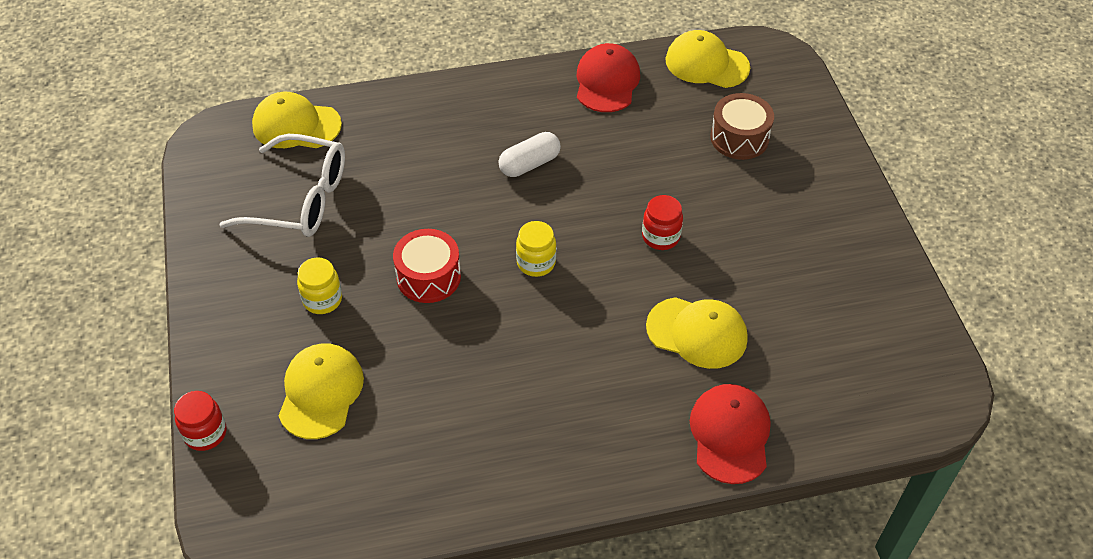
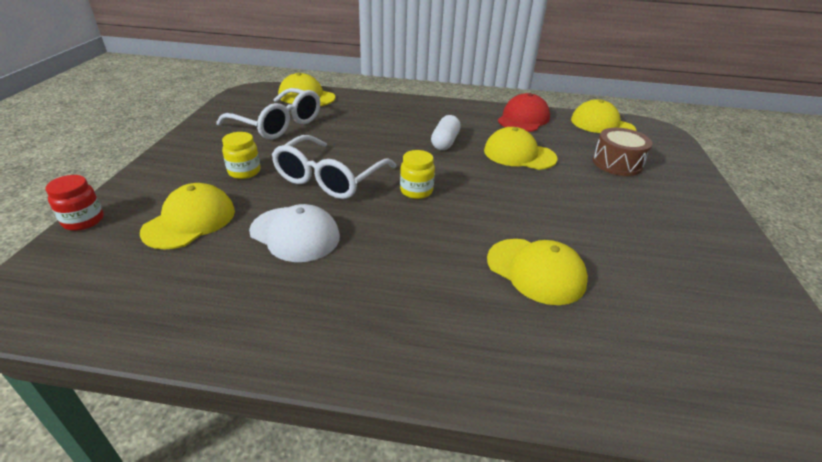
camera: 20 degrees right, 15 degrees down
red drum [393,229,461,303] -> white glasses [272,135,396,199]
white capsule [499,132,561,177] -> white capsule turned 60 degrees counterclockwise [431,115,461,150]
red jar [642,195,683,250] -> none
red cap [690,384,771,484] -> none
none -> white cap [249,204,340,262]
none -> yellow cap [484,127,557,170]

